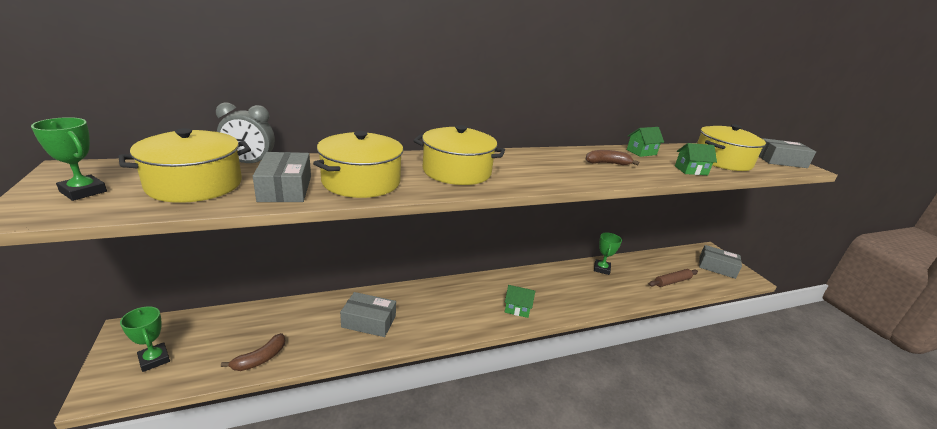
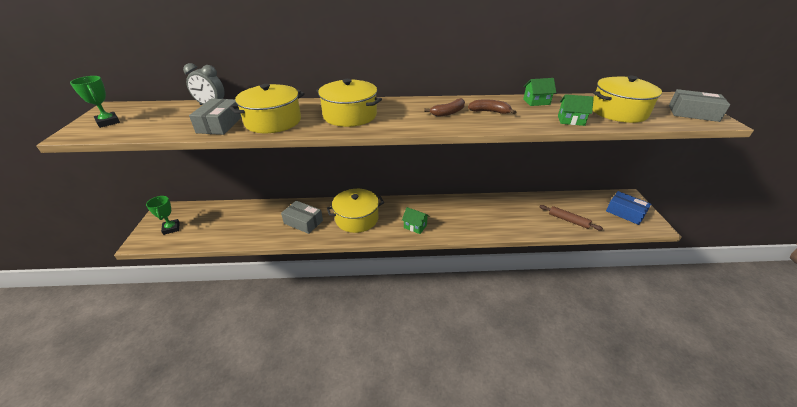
camera: 20 degrees right, 10 degrees up
yellow pot [118,128,251,203] -> yellow pot moved to [327,189,384,233]
brown banana [221,333,285,371] -> brown banana moved to [424,98,465,117]
green trophy [594,233,622,275] -> none
brown rolling pin [649,269,698,287] -> brown rolling pin turned 45 degrees clockwise [540,205,603,230]
grey box [699,245,742,279] -> blue box [606,191,651,225]

